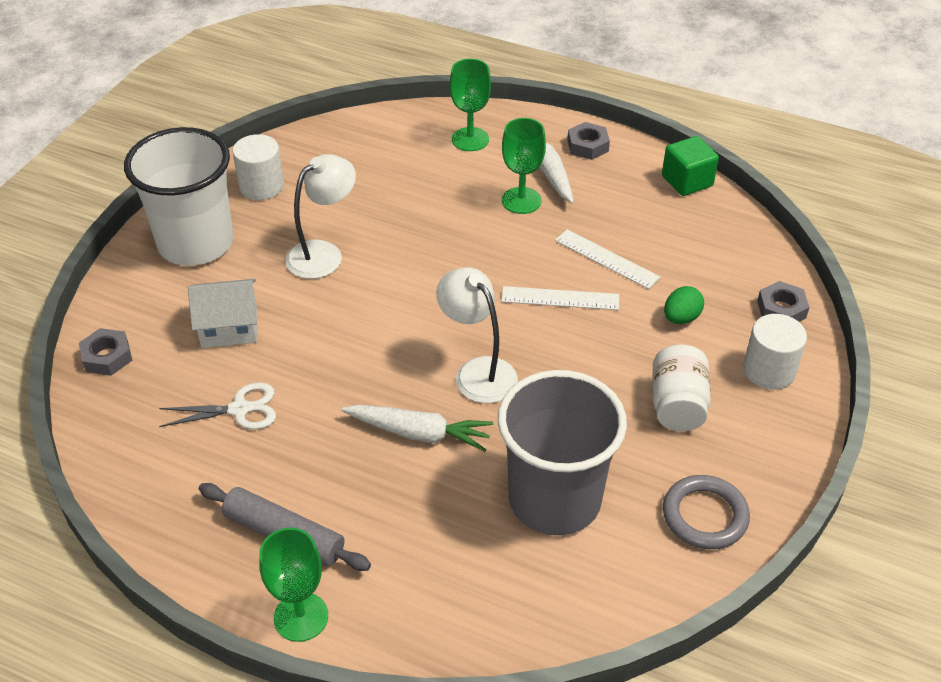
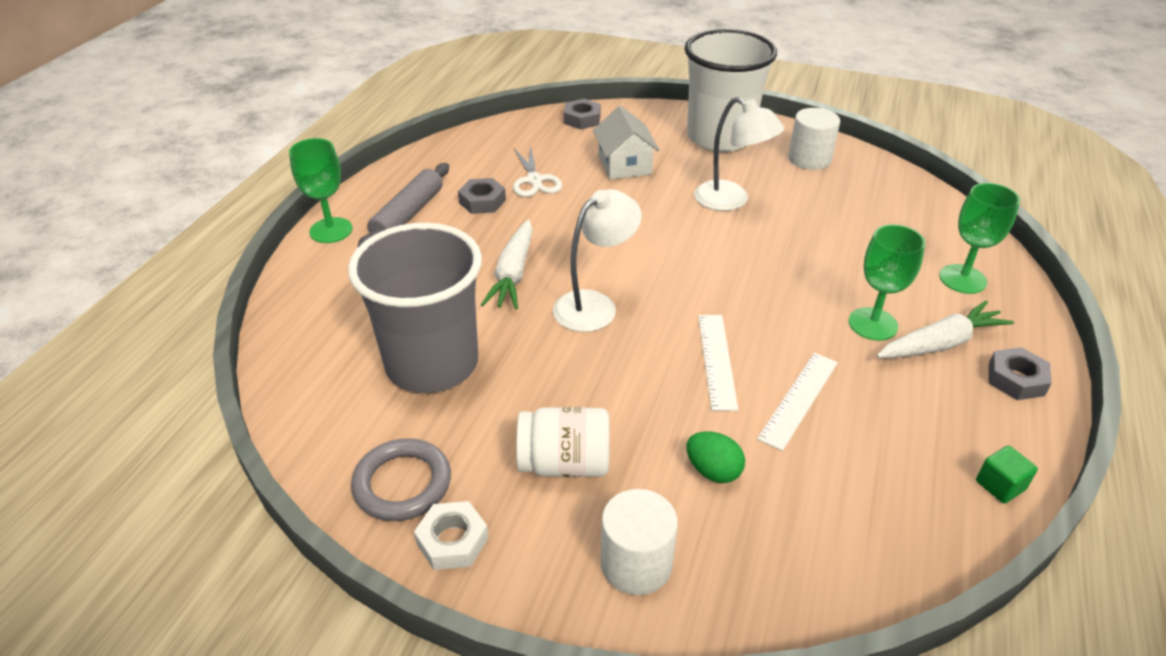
camera: 85 degrees right, 5 degrees down
green cube [662,136,719,196] -> green cube [976,446,1038,504], size x0.62
grey nut [757,281,809,322] -> grey nut moved to [458,178,506,214]
none -> white nut [414,501,489,570]

